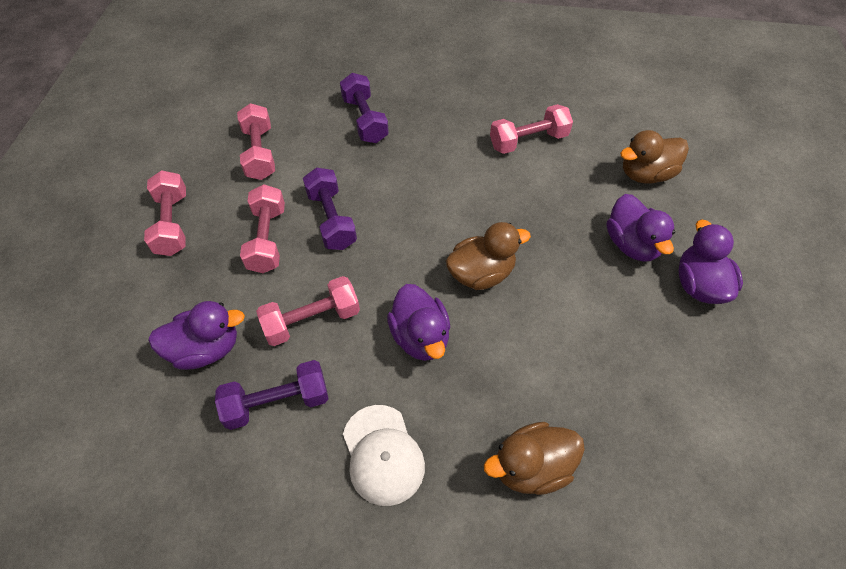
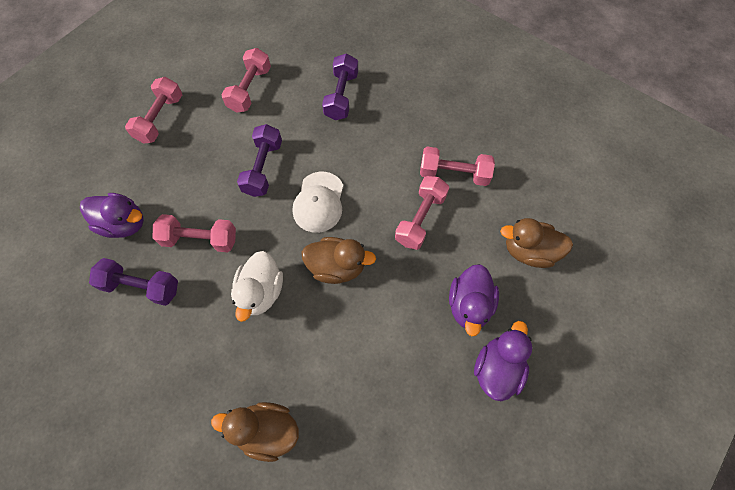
camera: 30 degrees right, 10 degrees up
pink dumbbell [240,184,285,273] -> pink dumbbell moved to [395,176,449,250]
white cap [343,405,425,506] -> white cap moved to [292,172,343,233]
purple duck [387,284,450,361] -> white duck [231,251,283,322]

